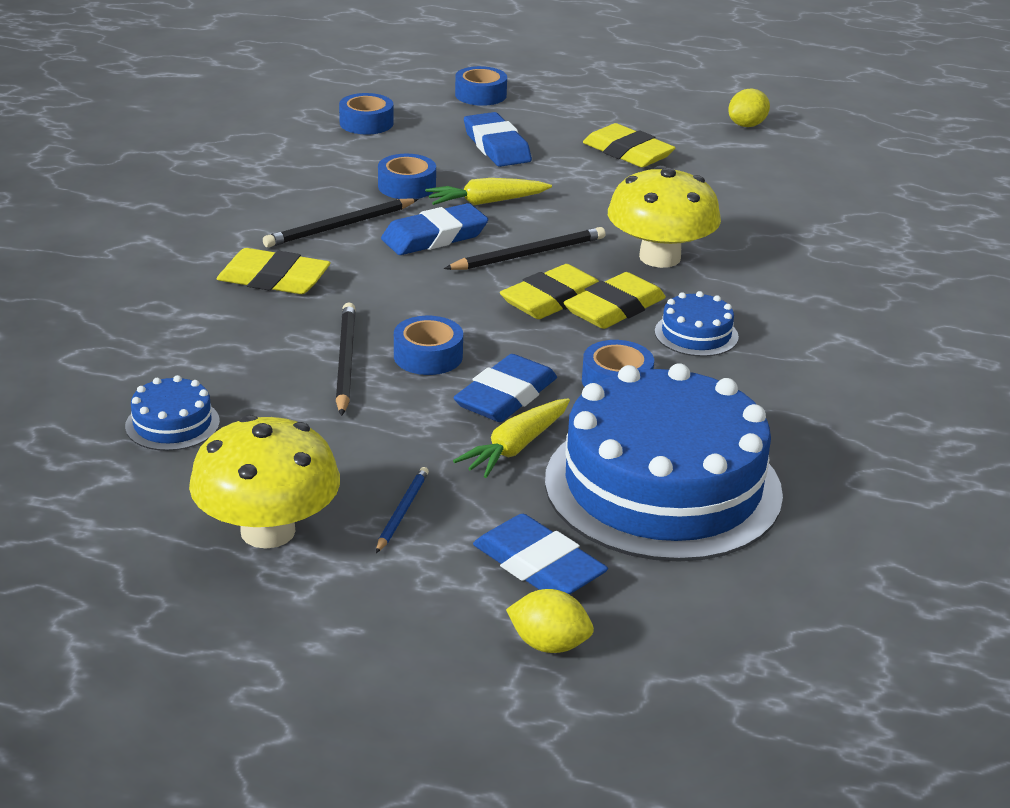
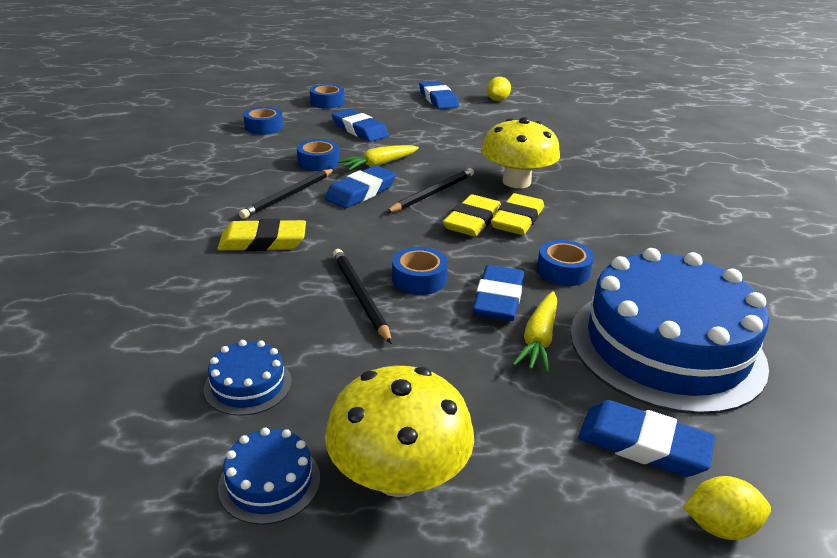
camera: 20 degrees left, 0 degrees up
blue pencil [376,467,429,553] -> none
yellow eraser [583,123,676,167] -> none
blue cake [655,291,739,357] -> blue cake moved to [218,428,320,525]
none -> blue eraser [419,81,459,109]

